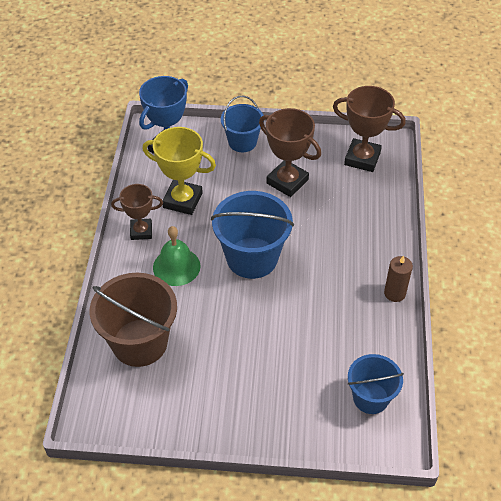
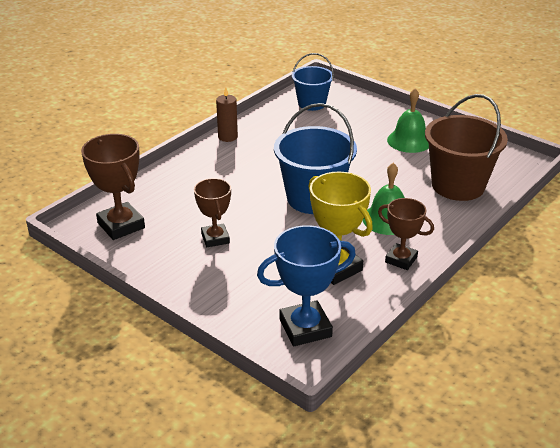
camera: 145 degrees left, 15 degrees down
blue bucket [221,96,263,152] -> none
brown trophy [259,108,321,197] -> brown trophy [194,178,231,247], size x0.66
none -> green bell [387,89,429,153]

